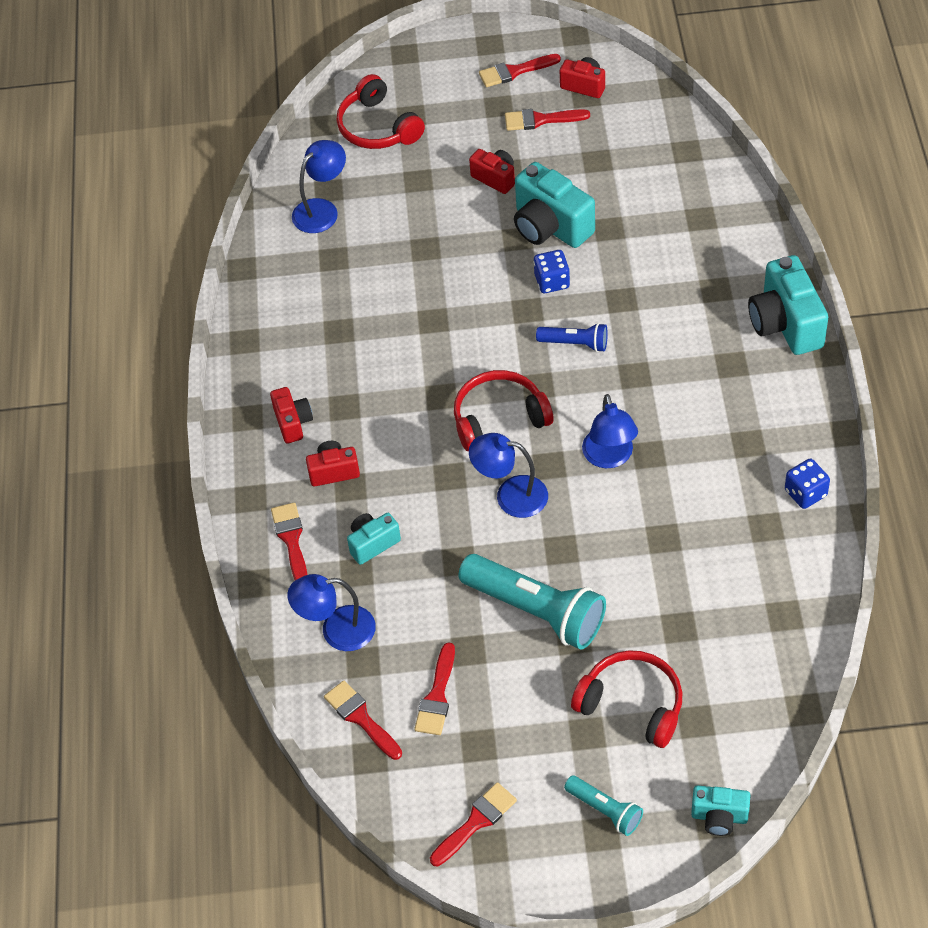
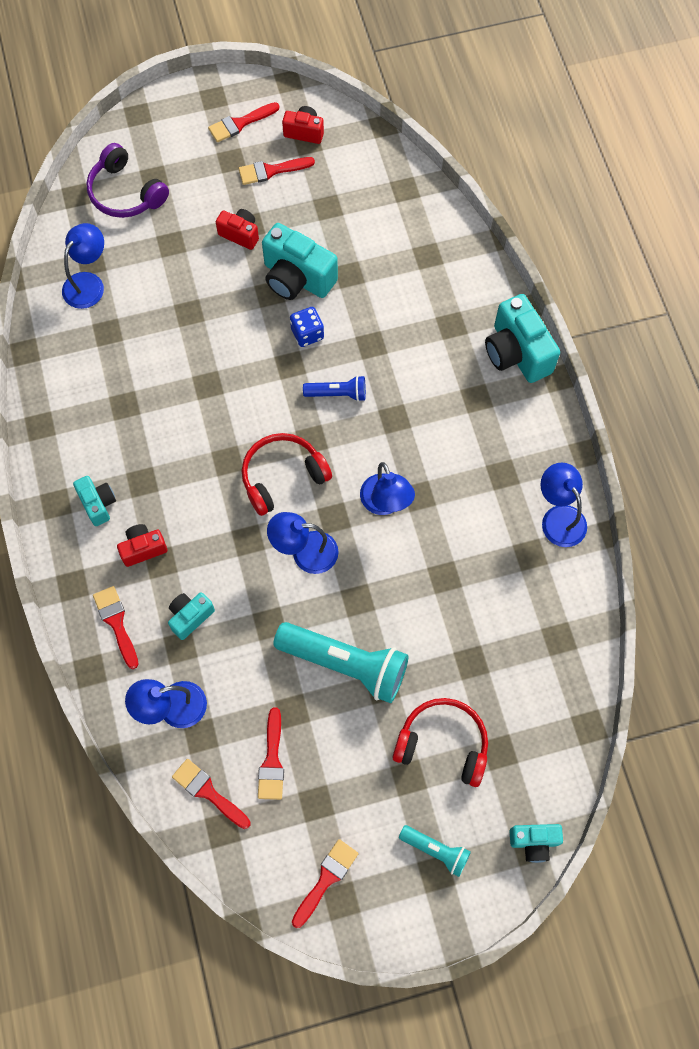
camera: 15 degrees left, 15 degrees up
red camera [270,387,313,444] -> turquoise camera [73,476,116,526]
red headphones [337,74,425,149] -> purple headphones [86,143,169,218]
blue dice [785,459,830,509] -> blue lamp [541,463,587,547]

